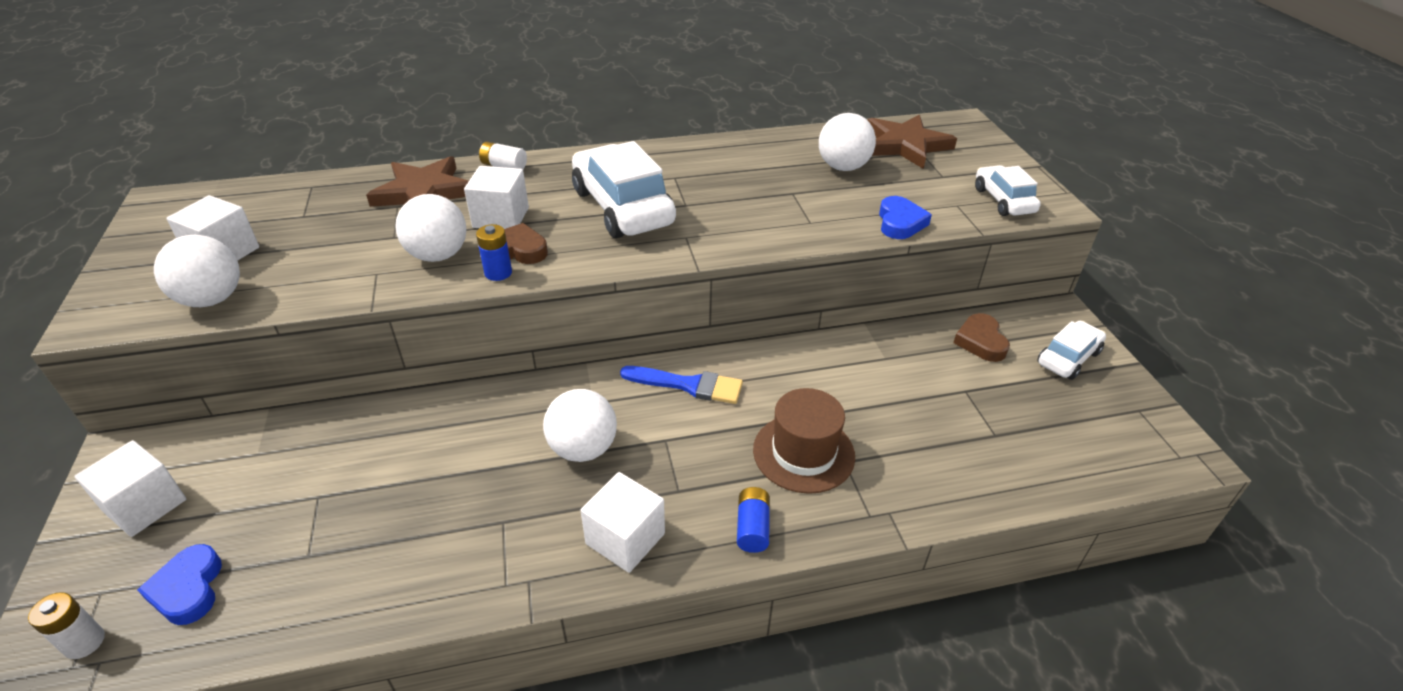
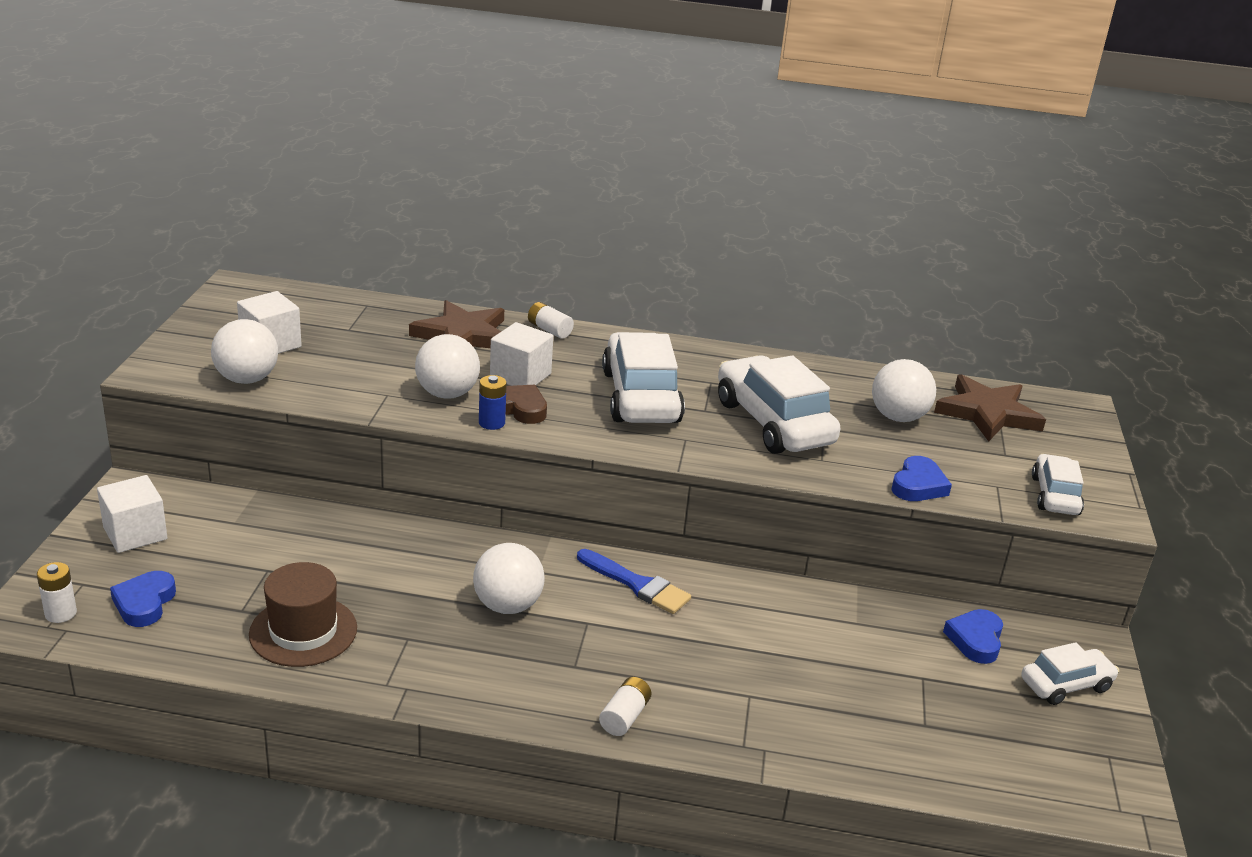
camera: 20 degrees right, 10 degrees down
white cube [581,472,665,573] -> none
blue battery [737,487,770,553] -> white battery [599,677,652,736]
brown hat [753,388,855,494] -> brown hat moved to [249,562,357,667]
brown heart [953,313,1010,362] -> blue heart [943,609,1003,664]
none -> white car [718,355,840,454]

